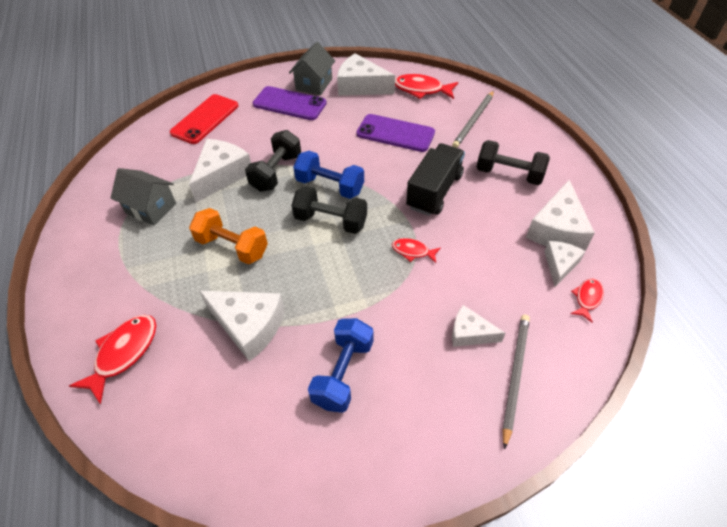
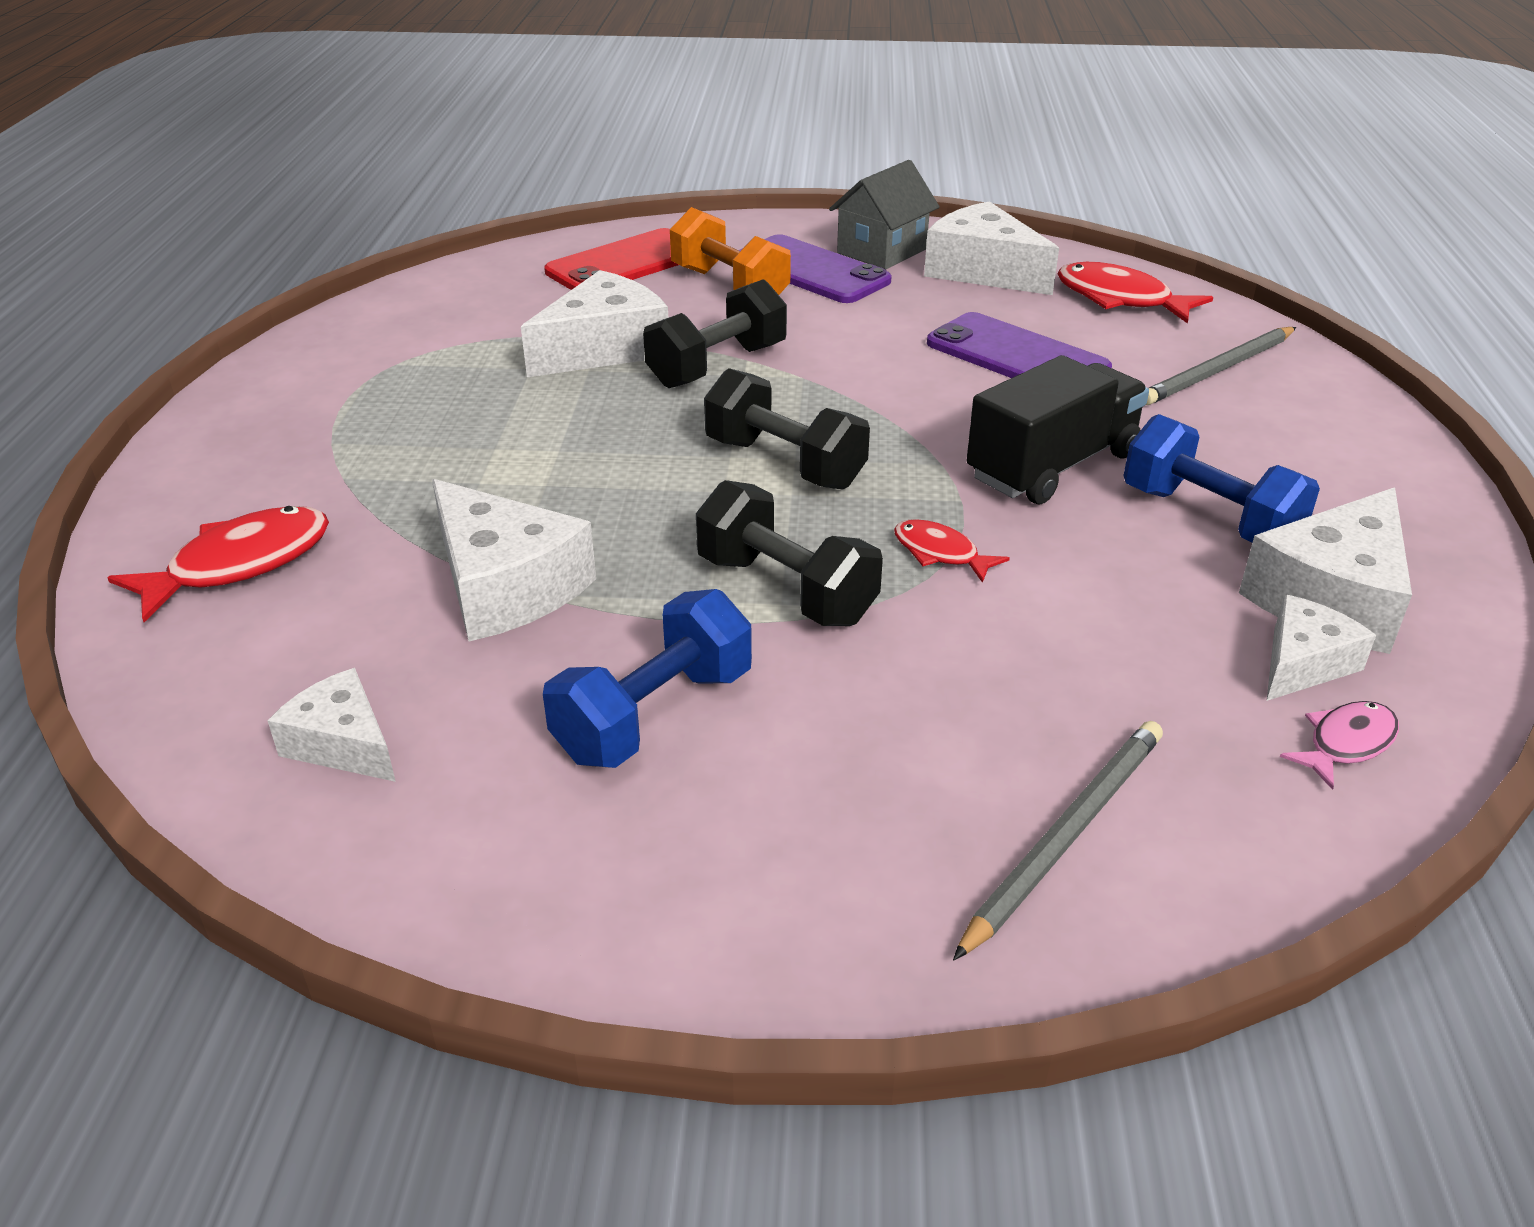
camera: 20 degrees right, 15 degrees down
grey house [110,168,176,226] -> none
orange dumbbell [189,208,268,265] -> orange dumbbell moved to [670,207,791,295]
blue dumbbell [293,151,364,199] -> blue dumbbell moved to [1123,414,1320,542]
white cheese [452,305,505,347] -> white cheese moved to [268,668,396,782]
black dumbbell [476,140,550,185] -> black dumbbell moved to [696,480,883,626]
red fish [570,278,604,323] -> pink fish [1280,701,1399,790]

